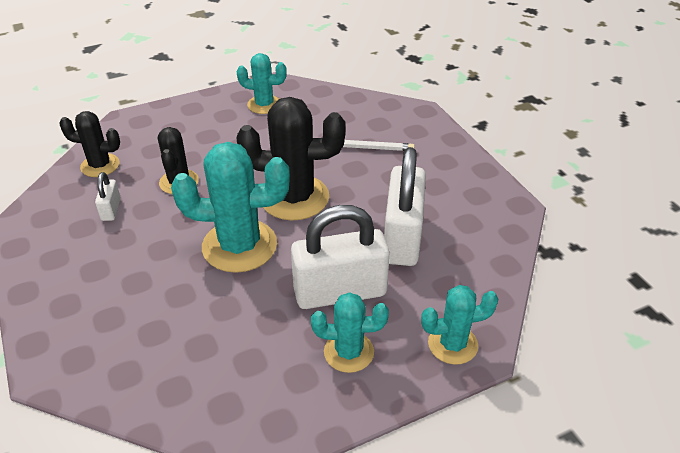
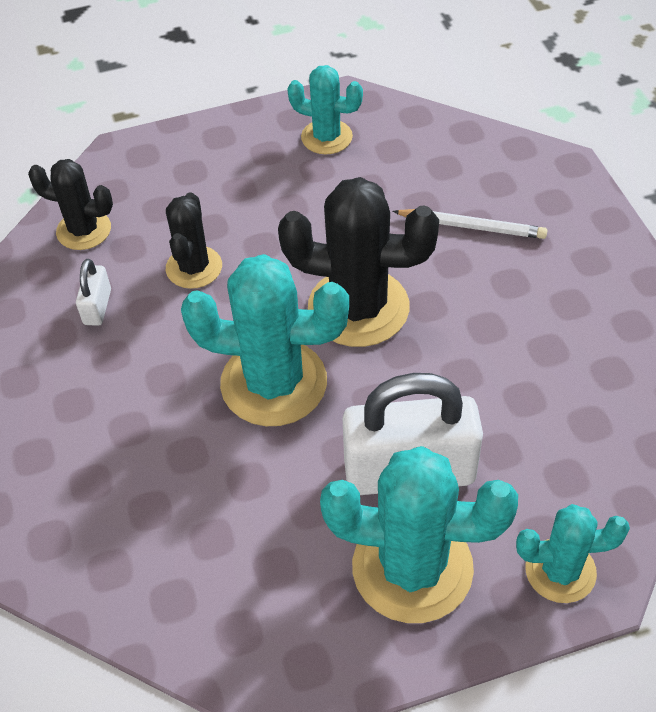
camera: 10 degrees right, 10 degrees up
turquoise cactus [311,292,389,373] -> turquoise cactus [320,446,518,623], size x1.73
white padlock [384,147,426,266] -> none

